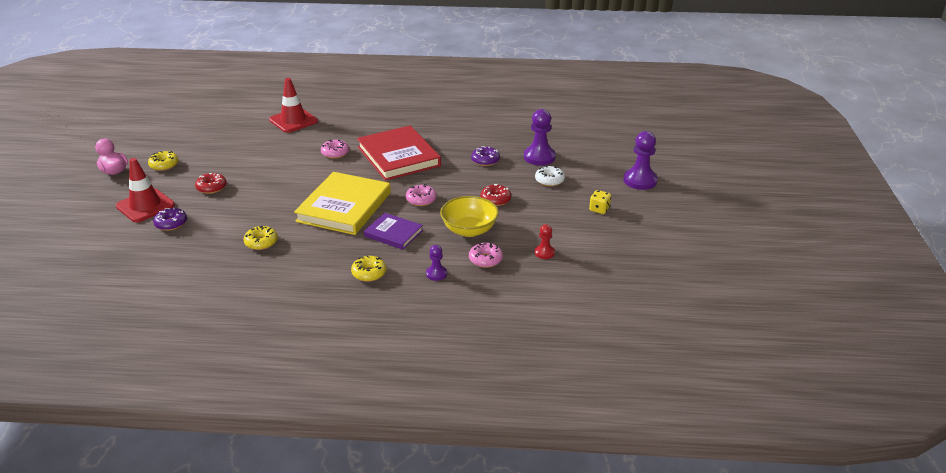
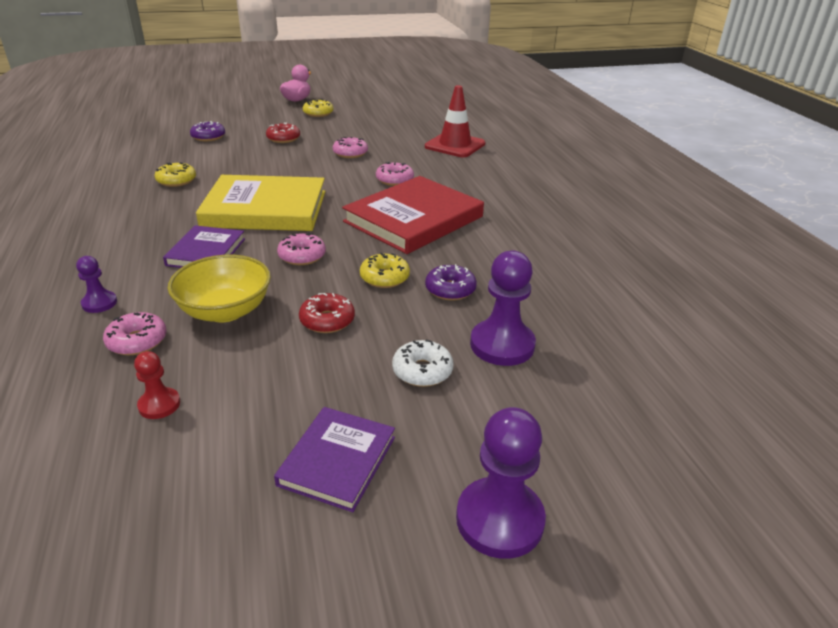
camera: 70 degrees right, 0 degrees up
red traffic cone [116,158,175,223] -> none
yellow donut [351,256,386,282] -> yellow donut moved to [360,253,410,288]
yellow dice [589,190,611,214] -> purple book [274,407,395,512]
none -> pink donut [333,137,368,158]

